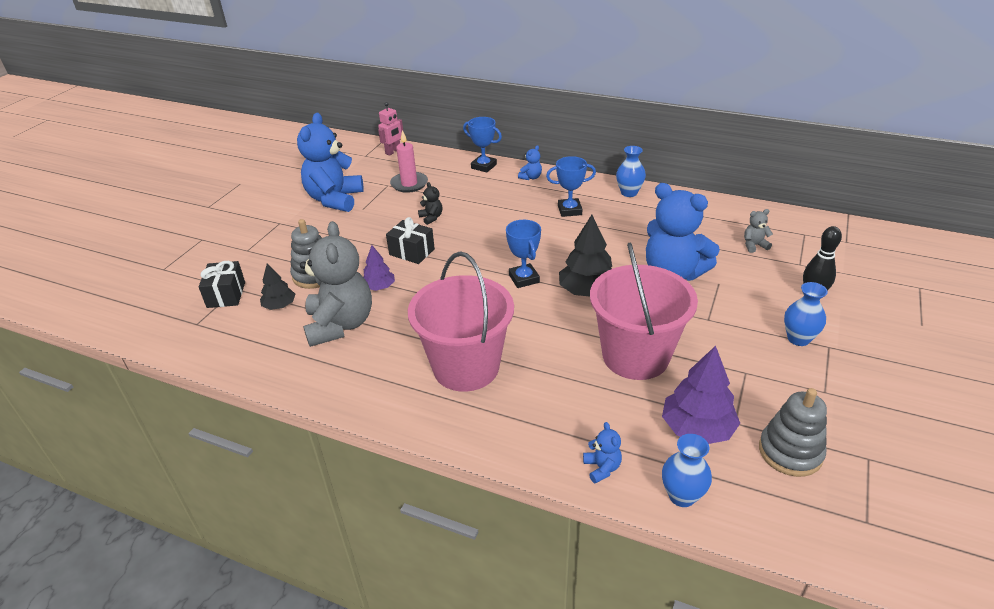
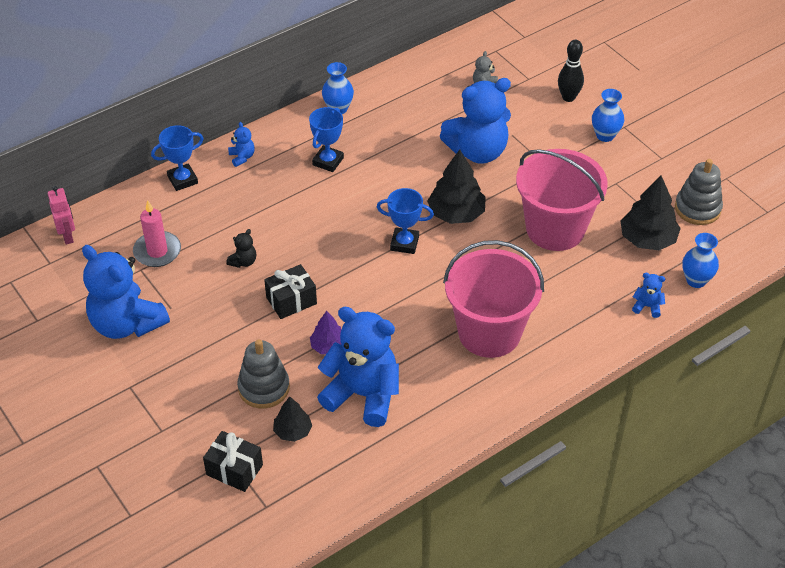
camera: 60 degrees left, 10 degrees up
grey teddy bear [300,221,372,347] -> blue teddy bear [317,307,399,427]
black teddy bear [418,182,442,225] -> black teddy bear turned 120 degrees clockwise [226,229,256,268]
purple tree [662,346,740,444] -> black tree [620,176,681,250]

